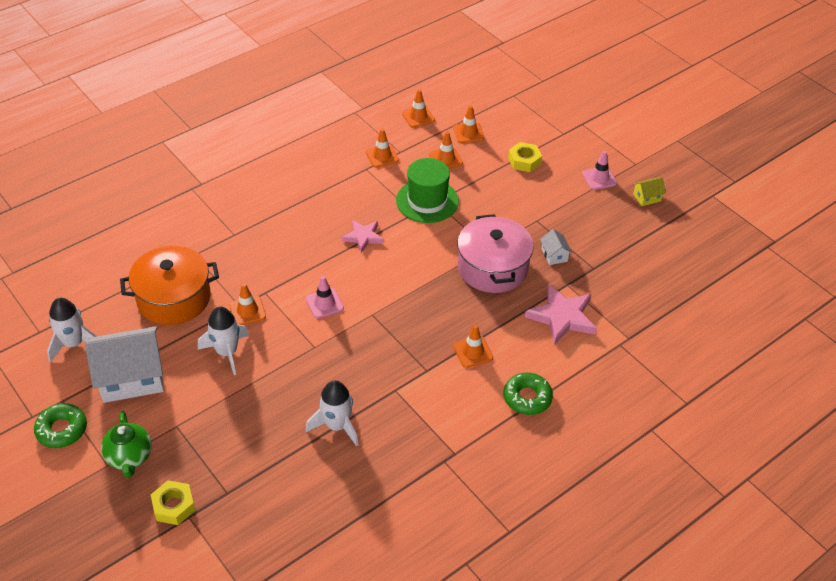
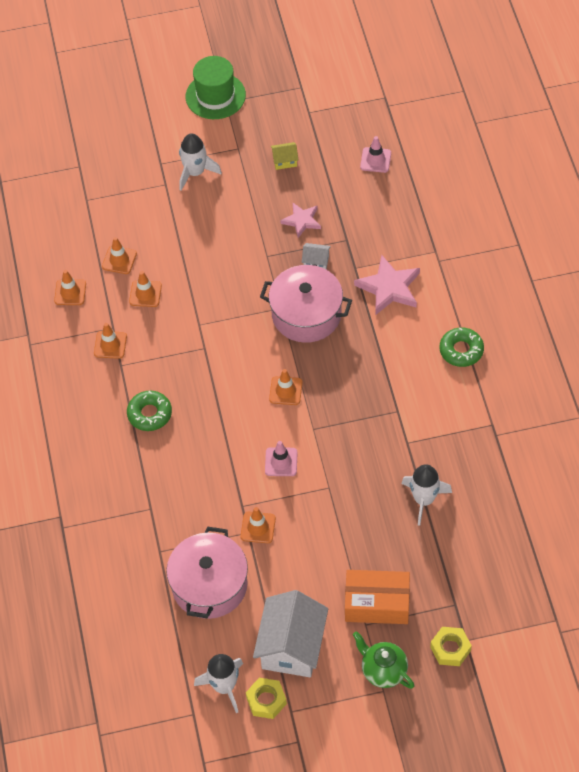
camera: 60 degrees left, 10 degrees up
green donut [34,403,87,448] -> green donut moved to [127,391,172,431]
green teapot [101,411,152,478] -> green teapot turned 150 degrees counterclockwise [353,631,414,689]
orange pot [120,246,219,325] -> pink pot [166,526,248,619]
white rocket [198,307,249,375] -> white rocket moved to [179,133,222,191]
pink star [342,220,384,253] -> pink star moved to [280,203,321,238]
green hat [396,158,459,223] -> green hat moved to [185,56,246,119]
orange traffic cone [453,325,493,368] -> orange traffic cone moved to [269,369,303,405]
yellow nut [508,142,542,172] -> yellow nut moved to [246,678,287,719]
pink traffic cone [582,151,617,190] -> pink traffic cone moved to [360,136,391,173]
yellow house [633,177,666,206] -> yellow house turned 75 degrees clockwise [271,142,299,170]
none -> orange box [345,570,410,624]

